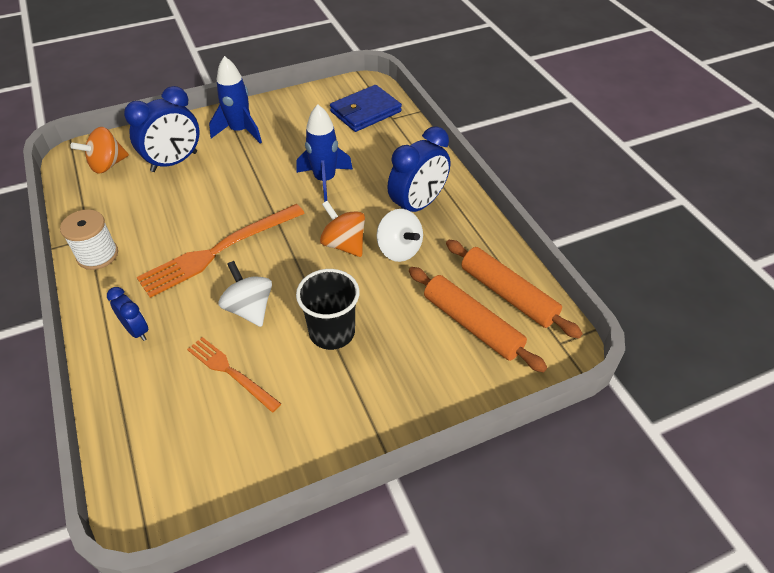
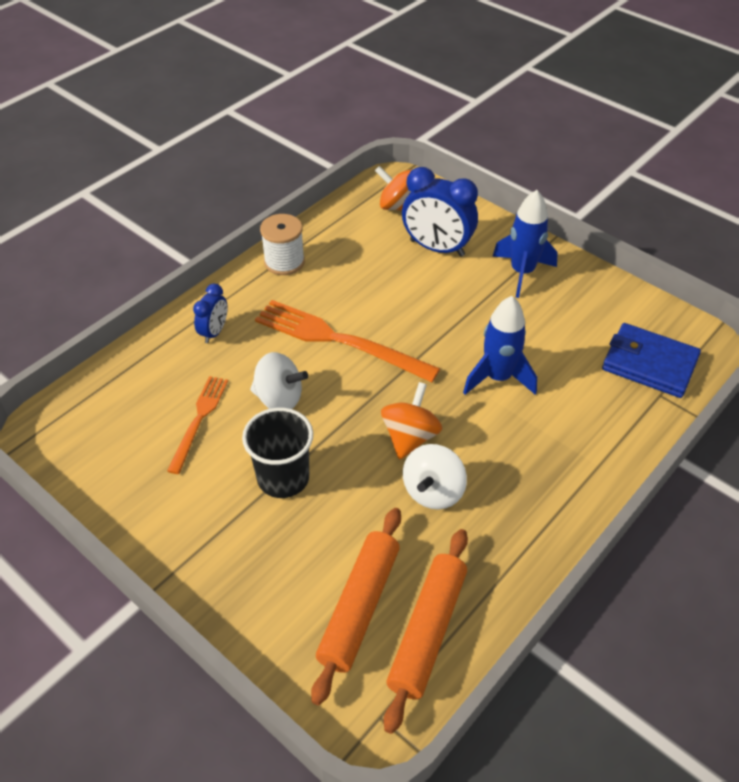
camera: 65 degrees right, 0 degrees up
white spinning top [219,261,272,327] -> white spinning top turned 75 degrees clockwise [250,352,308,409]
blue clock [387,126,450,212] -> none

